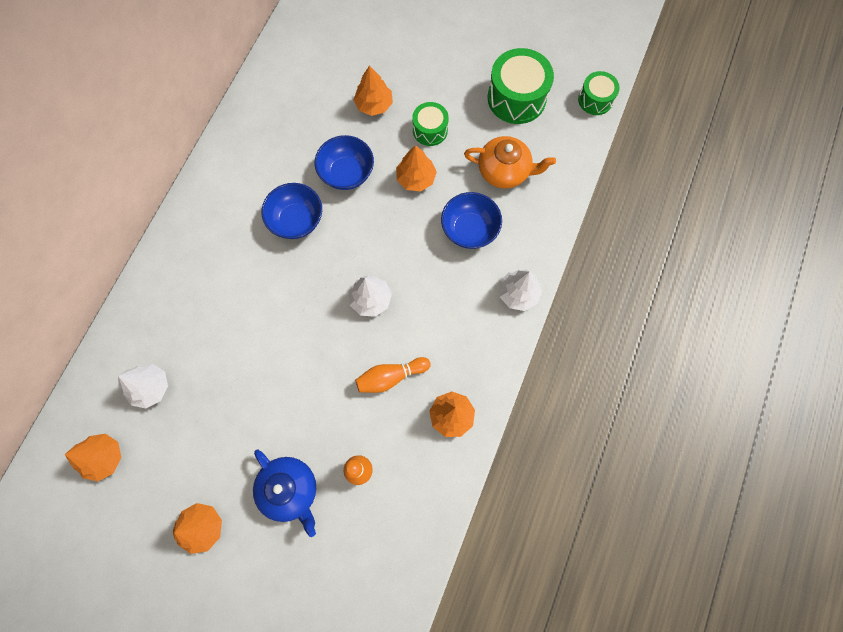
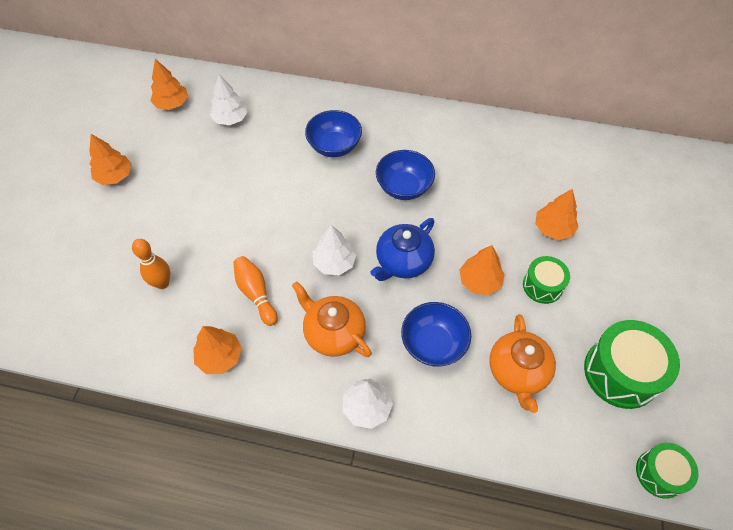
camera: 80 degrees right, 15 degrees down
blue teapot [253,449,316,537] -> blue teapot moved to [371,218,435,281]
blue bowl [315,135,374,190] -> blue bowl moved to [305,110,362,157]
none -> orange teapot [292,282,372,357]

